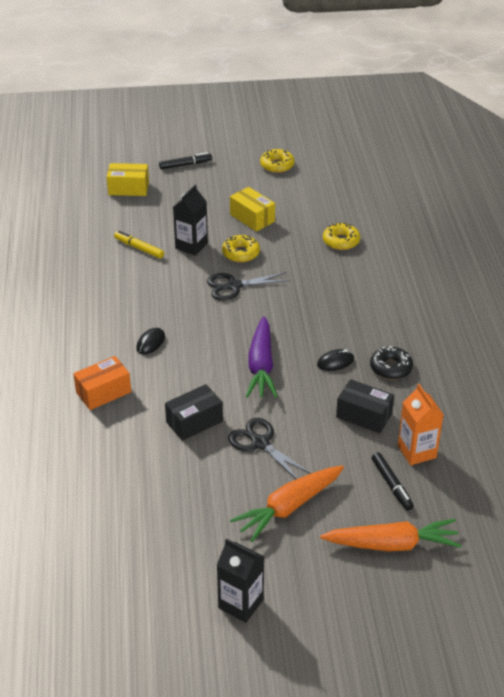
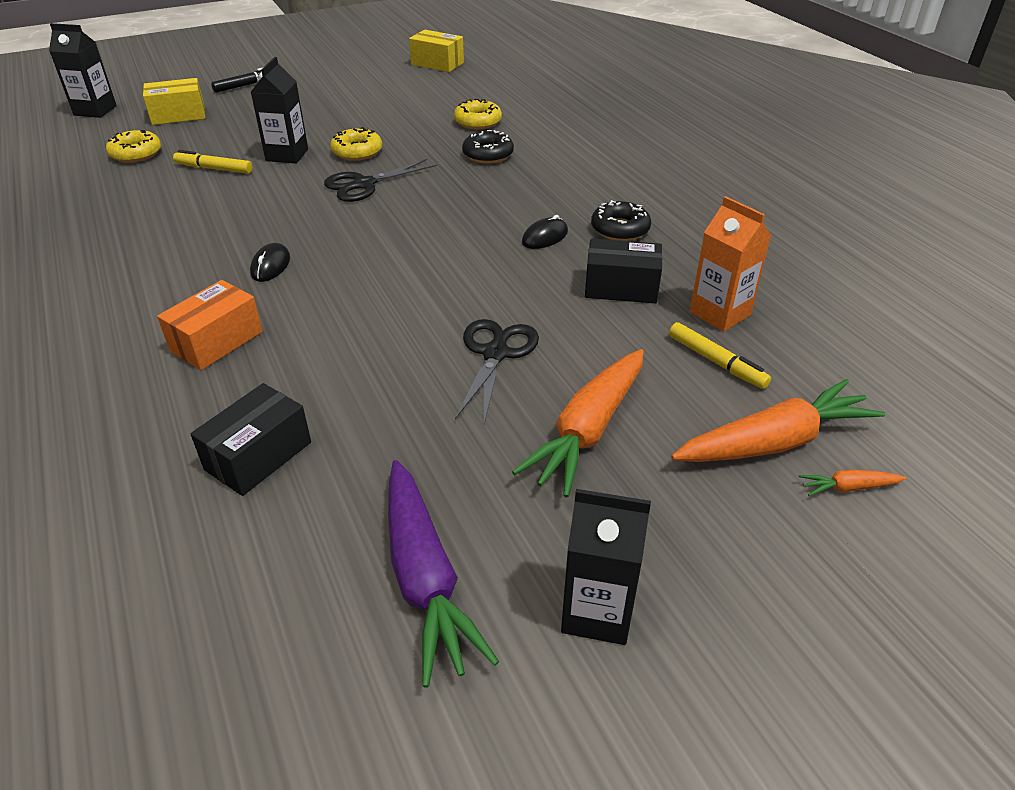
camera: 20 degrees left, 0 degrees up
black box [165,384,223,441] -> black box moved to [191,383,311,496]
black scissors [228,418,311,479] -> black scissors turned 75 degrees clockwise [455,319,539,424]
yellow box [230,187,275,232] -> yellow box moved to [409,30,464,72]
purple carrot [246,316,278,398] -> purple carrot moved to [388,460,499,687]
yellow donut [260,149,295,173] -> yellow donut moved to [106,130,161,162]
black marker [372,452,414,511] -> yellow marker [669,322,771,389]
none -> black carton [49,23,117,118]
none -> black donut [462,130,514,163]
none -> orange carrot [799,469,906,496]

